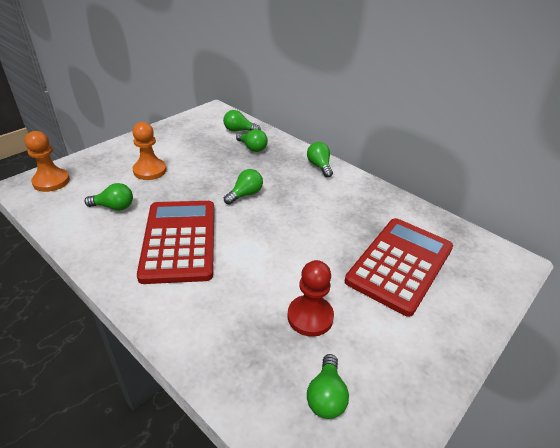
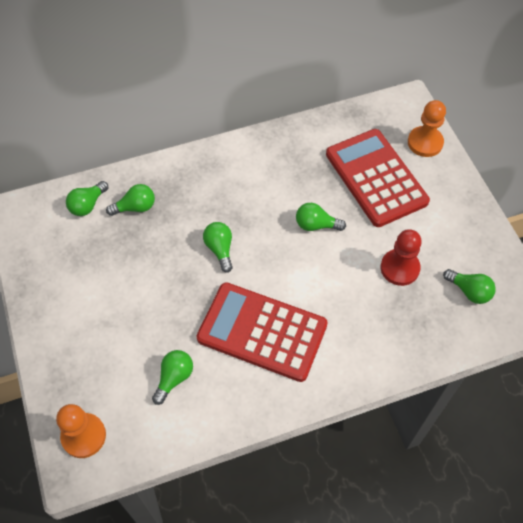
camera: 60 degrees left, 20 degrees up
orange pawn [132,122,167,180] -> orange pawn moved to [408,100,446,157]
green light bulb [307,142,333,178] -> green light bulb moved to [296,203,346,231]

